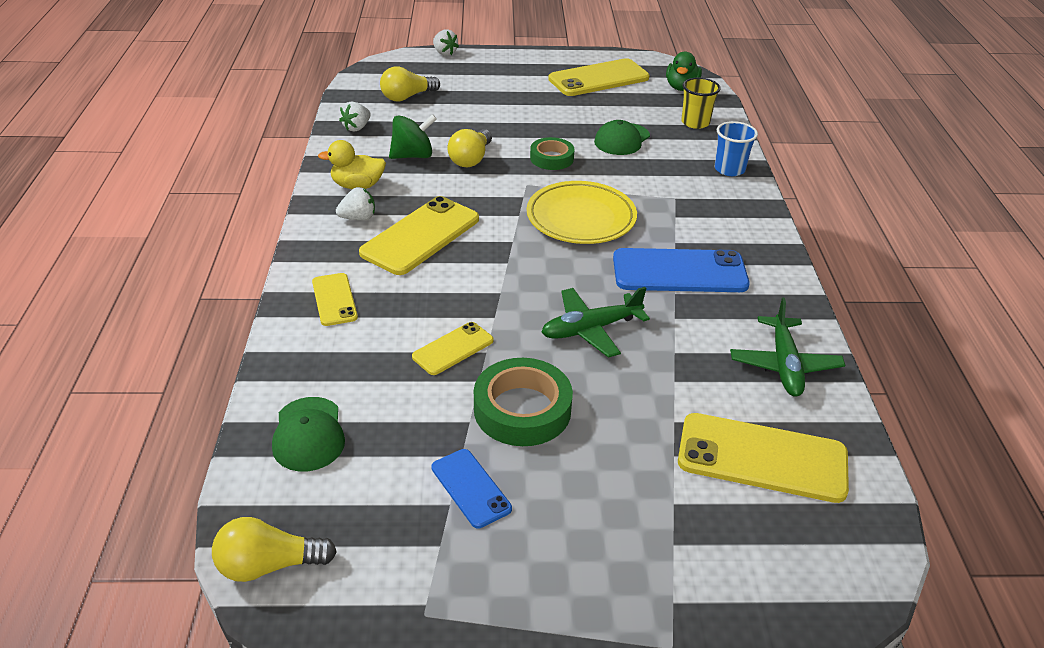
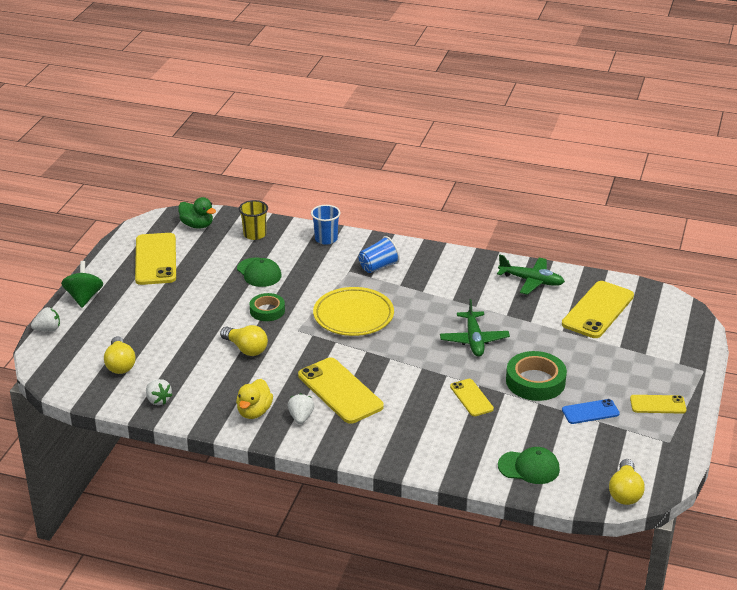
camera: 70 degrees left, 5 degrees down
yellow phone [312,273,358,326] -> yellow phone moved to [630,395,686,414]
green spinning top [389,114,437,159] -> green spinning top moved to [61,261,103,308]
blue phone [613,248,750,292] -> none
none -> blue cup [359,236,400,273]

